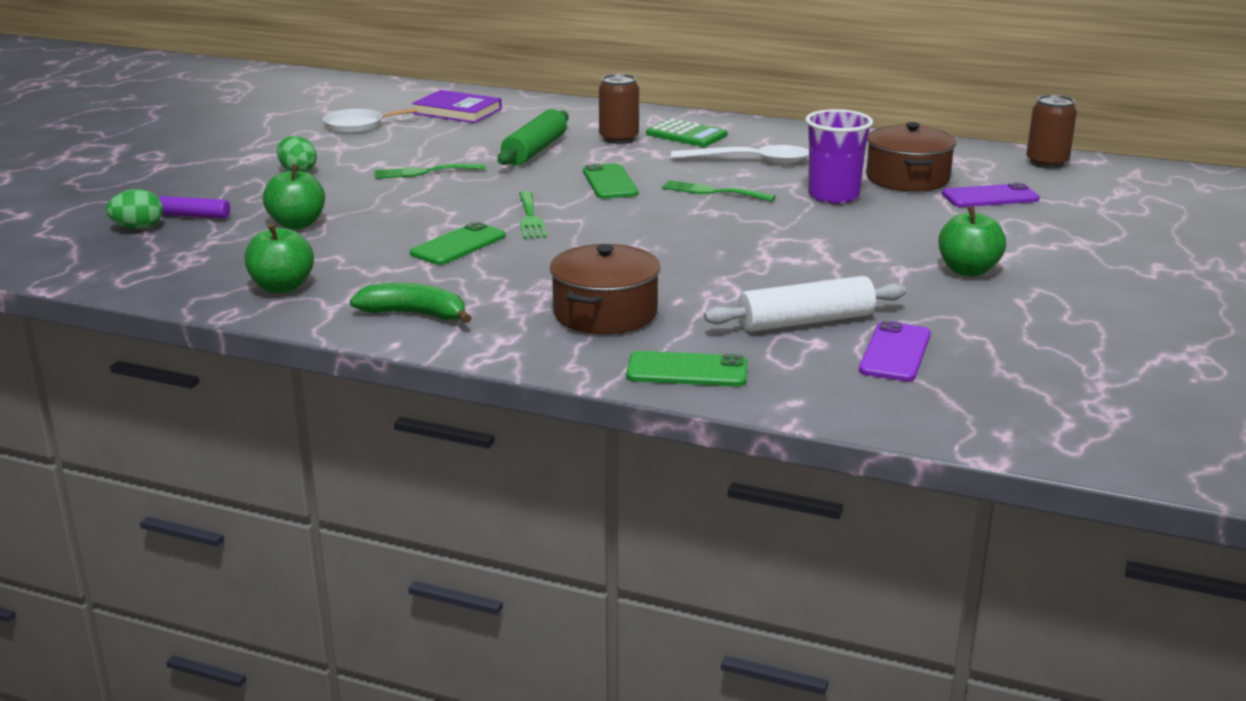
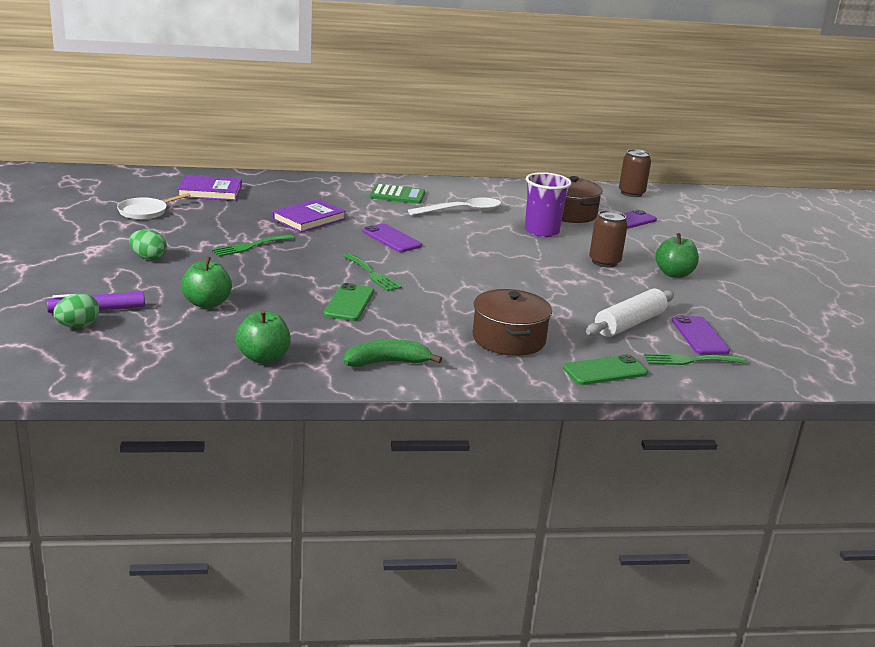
camera: 30 degrees left, 0 degrees up
green rolling pin [497,109,569,166] -> purple book [272,199,346,233]
green phone [583,163,638,199] -> purple phone [363,224,422,252]
brown can [599,74,639,144] -> brown can moved to [589,210,628,267]
green fork [662,180,776,202] -> green fork moved to [644,353,746,365]

